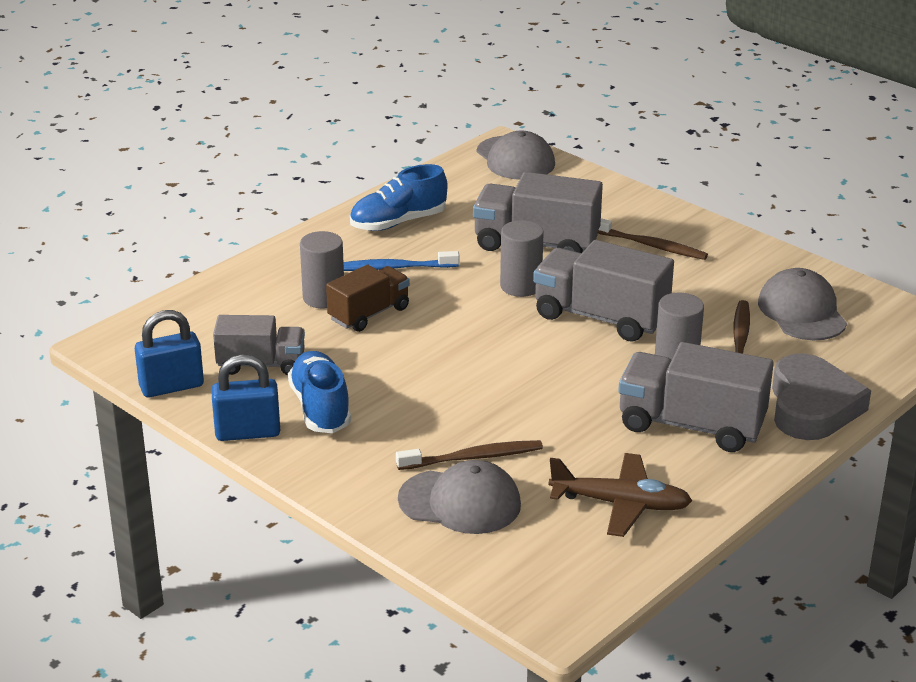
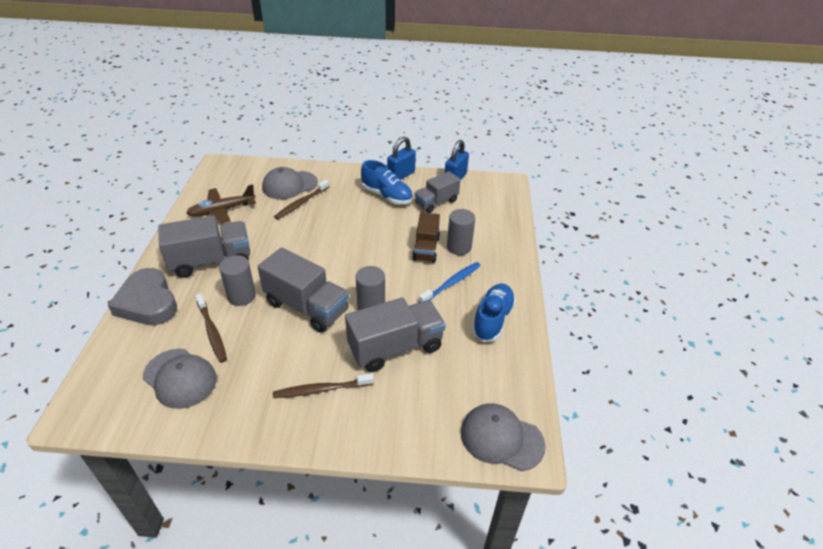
camera: 140 degrees right, 10 degrees up
grey truck [533,240,674,342] -> grey truck turned 45 degrees clockwise [258,247,349,333]

